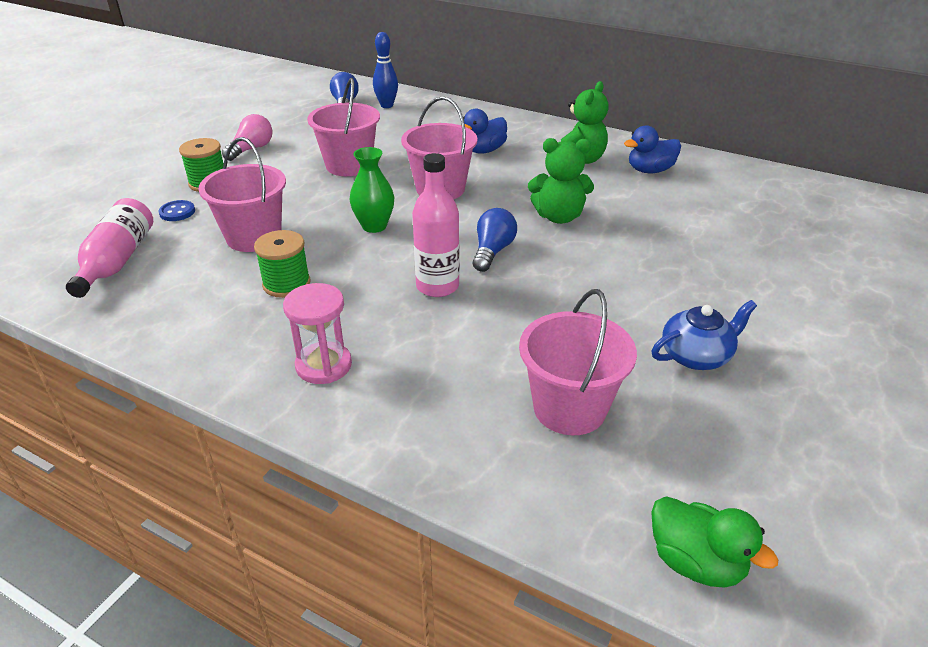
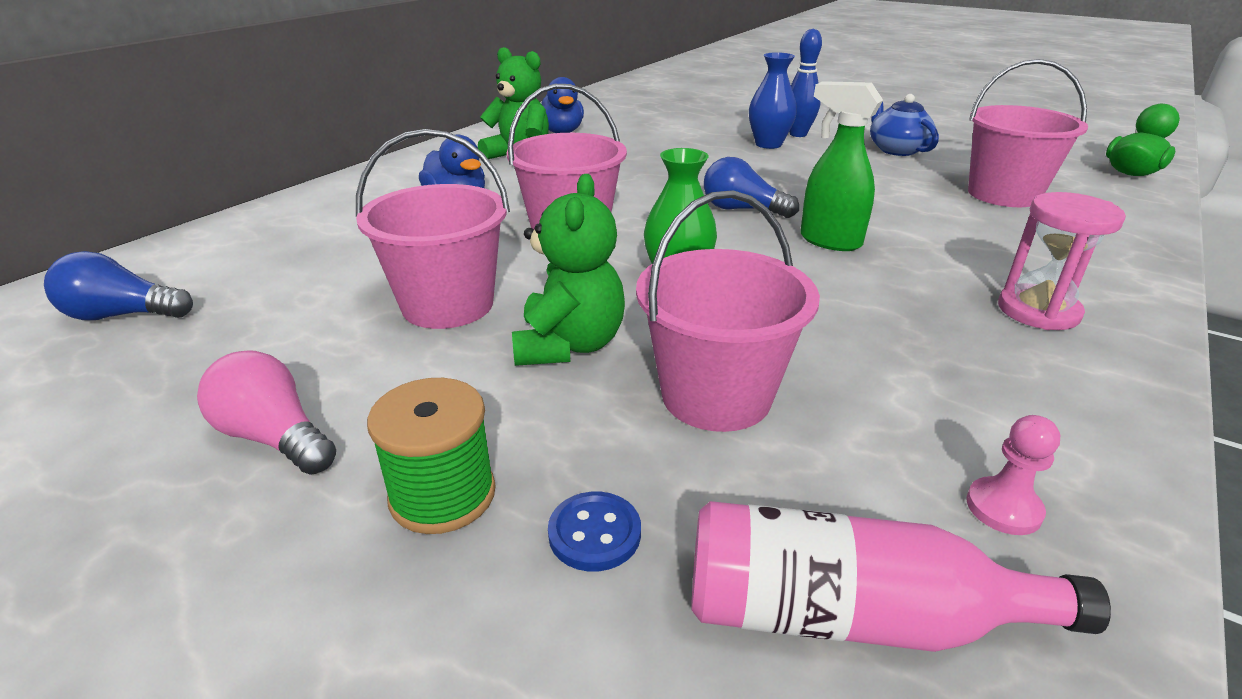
camera: 85 degrees left, 5 degrees down
green spool [254,230,311,298] -> none
blue bowling pin [373,32,398,108] -> blue bowling pin moved to [789,29,822,137]
pink bottle [412,153,460,297] -> green spray bottle [800,81,883,251]
green teddy bear [528,138,594,224] -> green teddy bear moved to [512,174,625,366]
none -> blue vase [749,52,797,149]
none -> pink pawn [966,415,1060,535]

